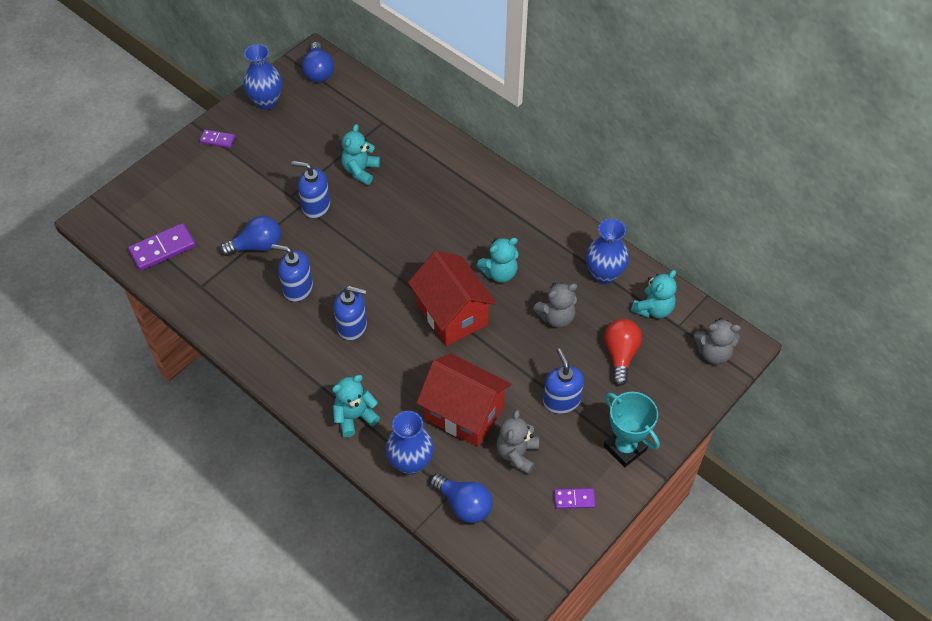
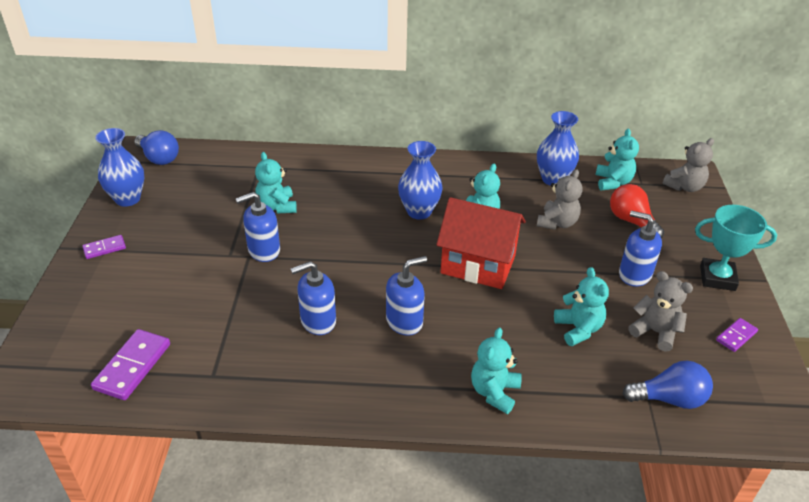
camera: 40 degrees left, 15 degrees down
blue light bulb [220,216,281,256] -> none
blue vase [386,411,434,475] -> blue vase moved to [398,141,443,219]
red house [416,353,511,447] -> turquoise teddy bear [554,267,609,346]
grey teddy bear [496,410,539,474] -> grey teddy bear turned 150 degrees clockwise [628,271,693,352]

